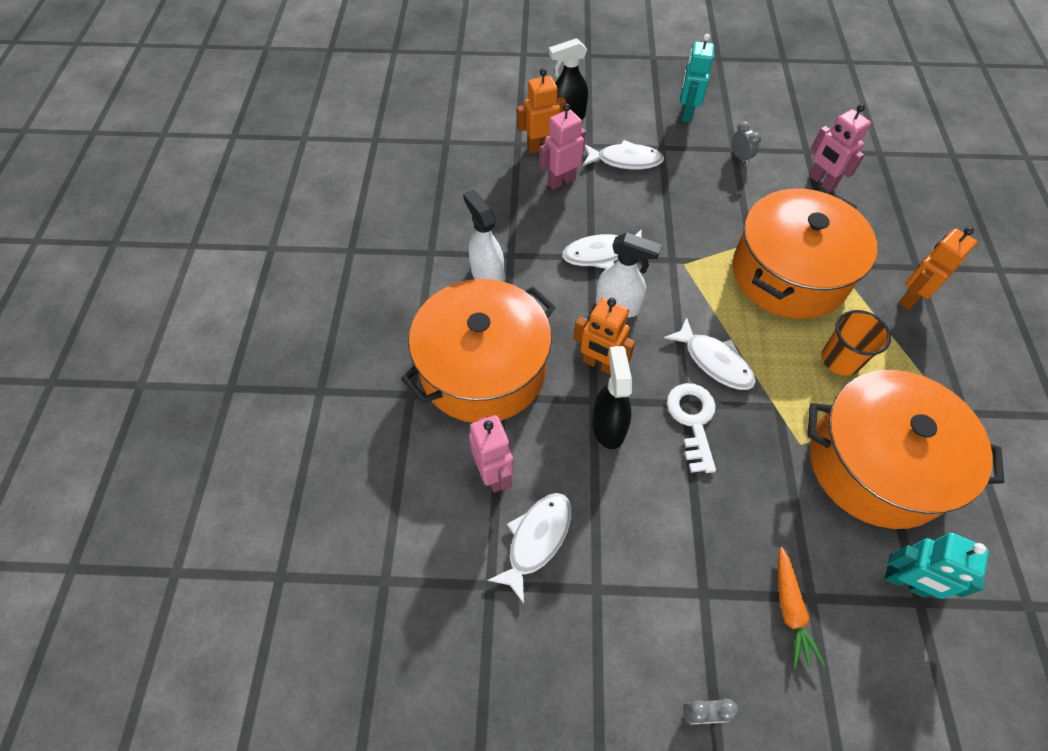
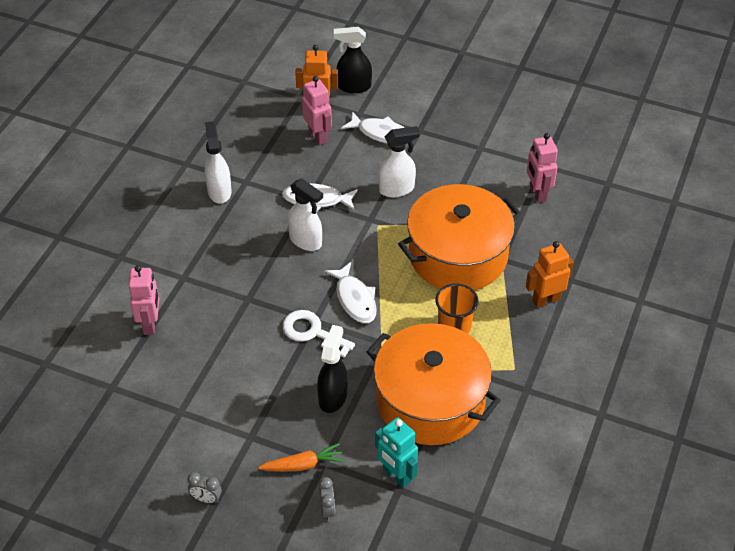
camera: 20 degrees right, 10 degrees down
orange pot [401,279,556,423] -> none
white fish [487,493,572,603] -> none
pink robot [539,104,586,190] -> pink robot turned 75 degrees clockwise [302,76,332,145]
orange robot [573,298,635,375] -> none
black spray bottle [592,346,632,449] -> black spray bottle moved to [317,325,348,413]
white key [667,383,716,473] -> white key turned 75 degrees counterclockwise [283,310,355,358]
turquoise robot [680,34,714,123] -> none
grey clock [732,121,761,164] -> grey clock moved to [319,477,335,521]
orange carrot [778,547,825,668] -> orange carrot turned 120 degrees counterclockwise [258,443,344,472]
none -> white spray bottle [378,126,420,197]

